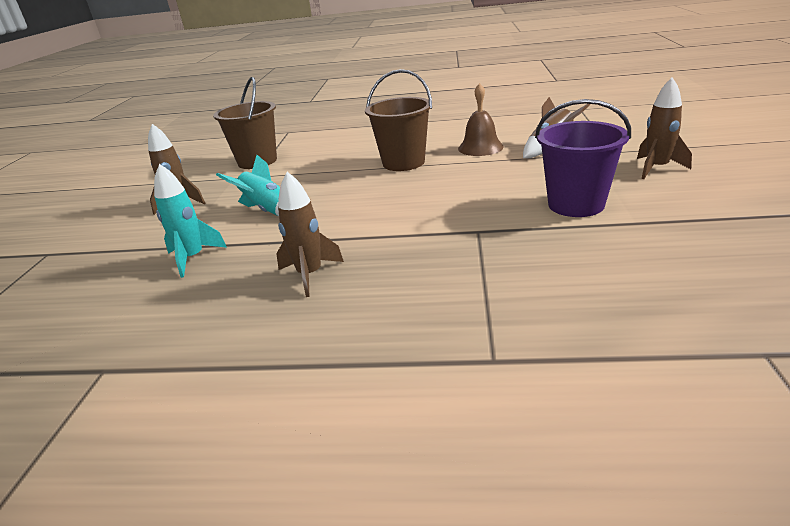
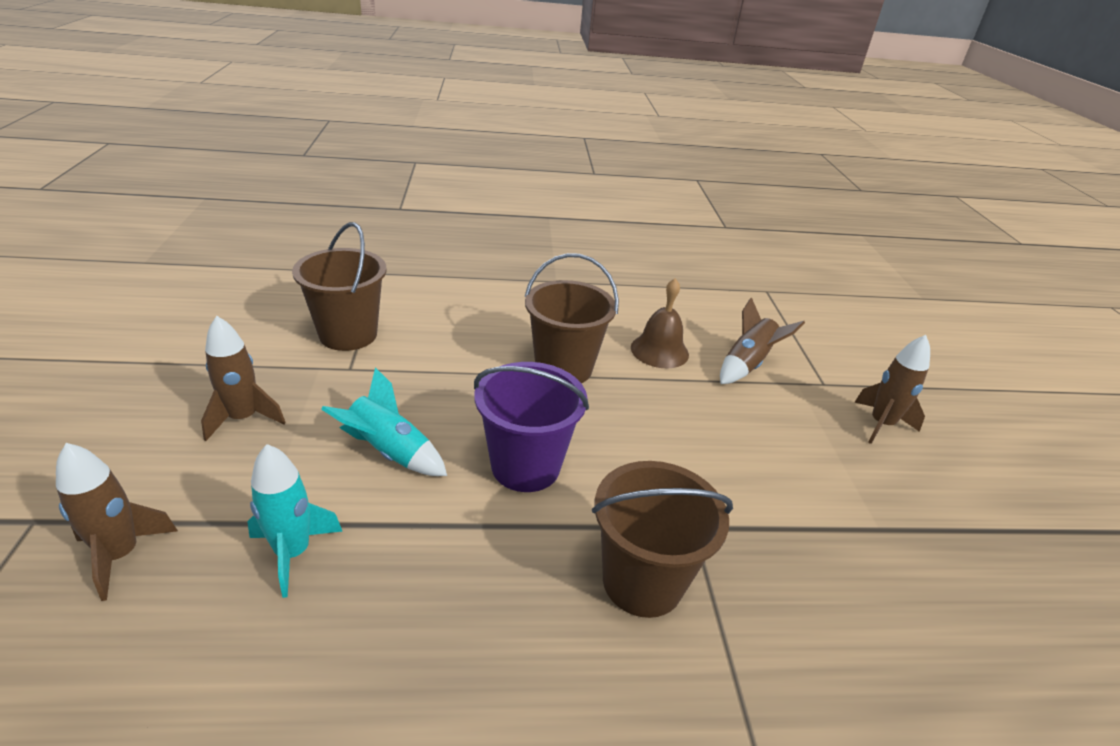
camera: 15 degrees left, 5 degrees up
brown rocket [277,172,344,297] -> brown rocket moved to [56,443,178,601]
purple bucket [535,99,631,217] -> purple bucket moved to [474,362,589,492]
none -> brown bucket [592,461,733,618]

